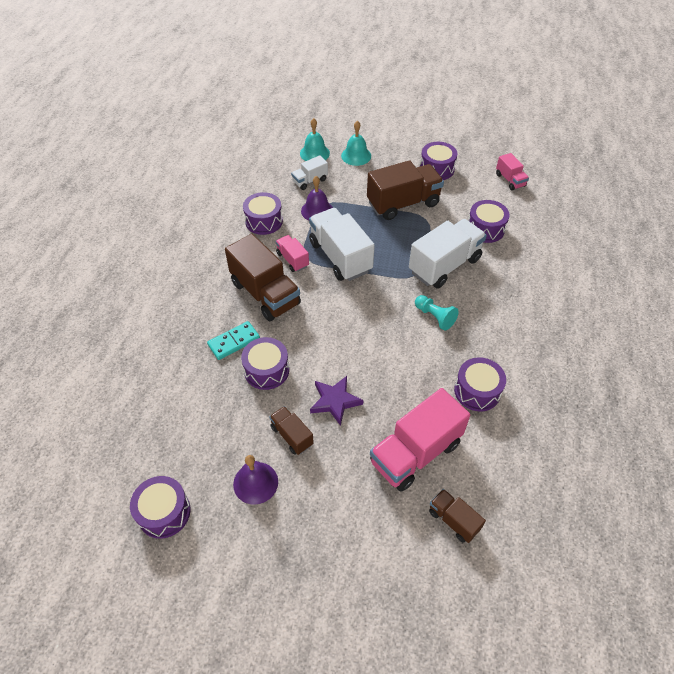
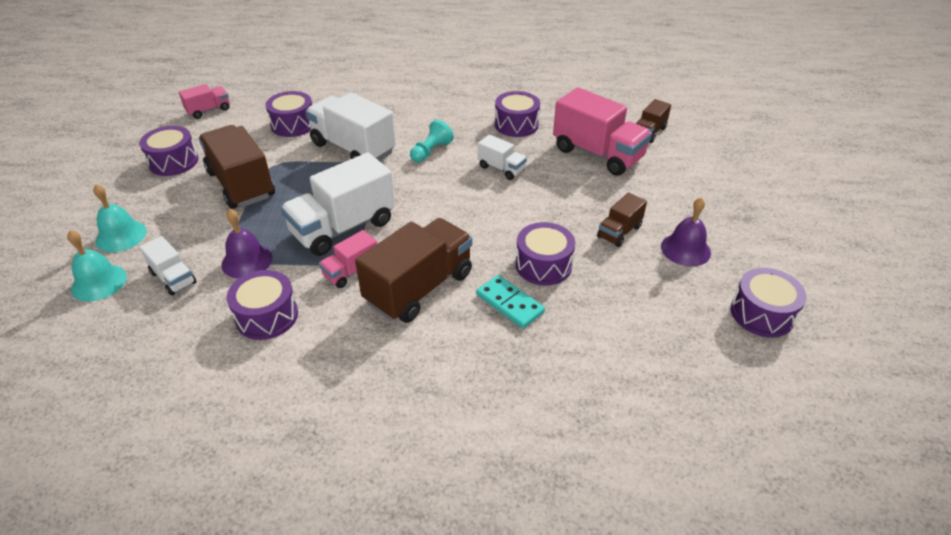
camera: 100 degrees left, 10 degrees down
purple star [310,376,364,426] -> none
none -> white truck [478,134,527,180]

